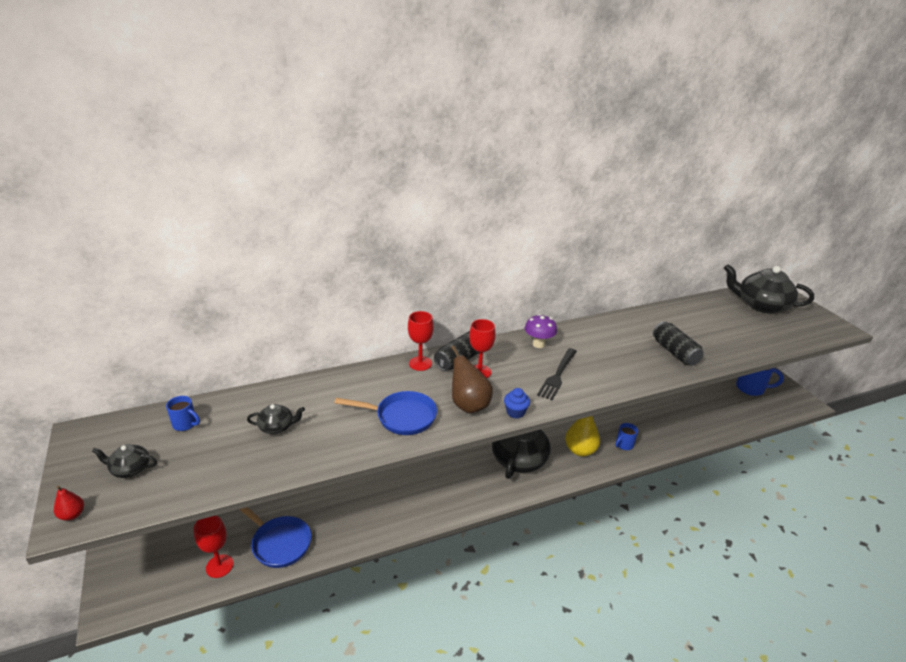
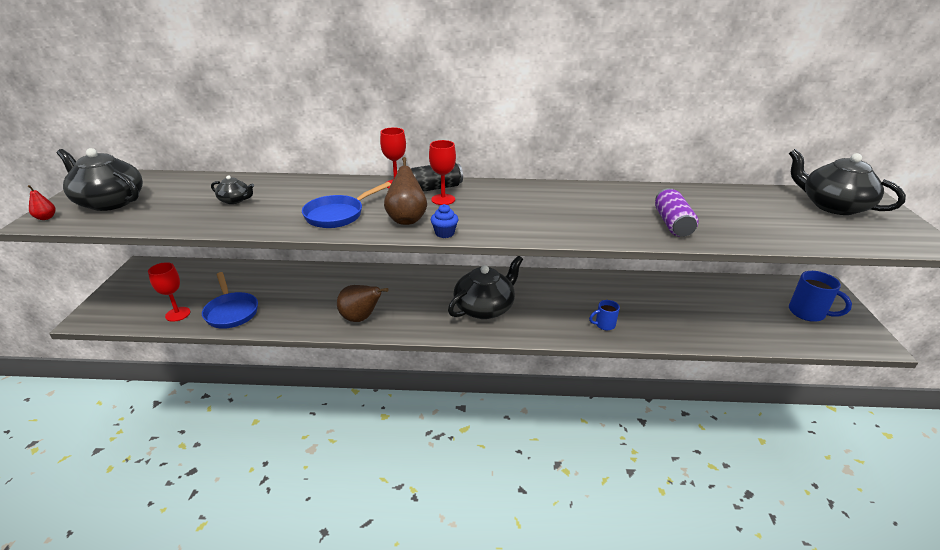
camera: 25 degrees right, 0 degrees up
black teapot [92,444,157,478] -> black teapot [57,148,143,211], size x2.08
blue mug [166,396,200,431] -> none
blue pan [335,391,437,435] -> blue pan turned 105 degrees clockwise [302,182,391,228]
purple mushroom [525,314,557,348] -> none
black fork [537,348,577,400] -> none
yellow pear [565,416,600,456] -> none
black can [653,321,704,366] -> purple can [655,188,698,237]
none -> brown pear [337,285,389,322]

